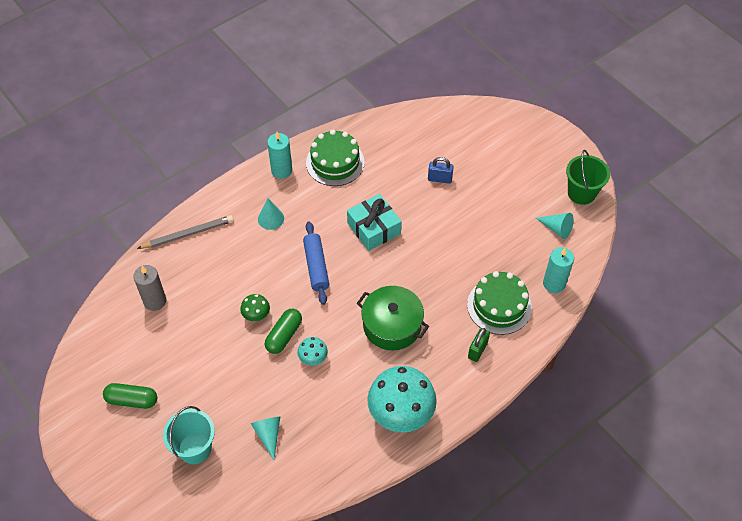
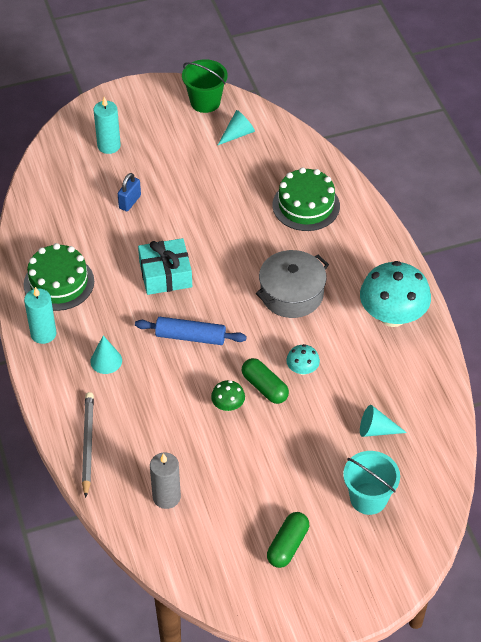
camera: 70 degrees left, 5 degrees down
green pot [357,286,429,351] -> grey pot [256,250,329,318]
green padlock [468,328,490,362] -> none
turquoise candle [543,247,574,293] -> turquoise candle moved to [93,97,121,154]

